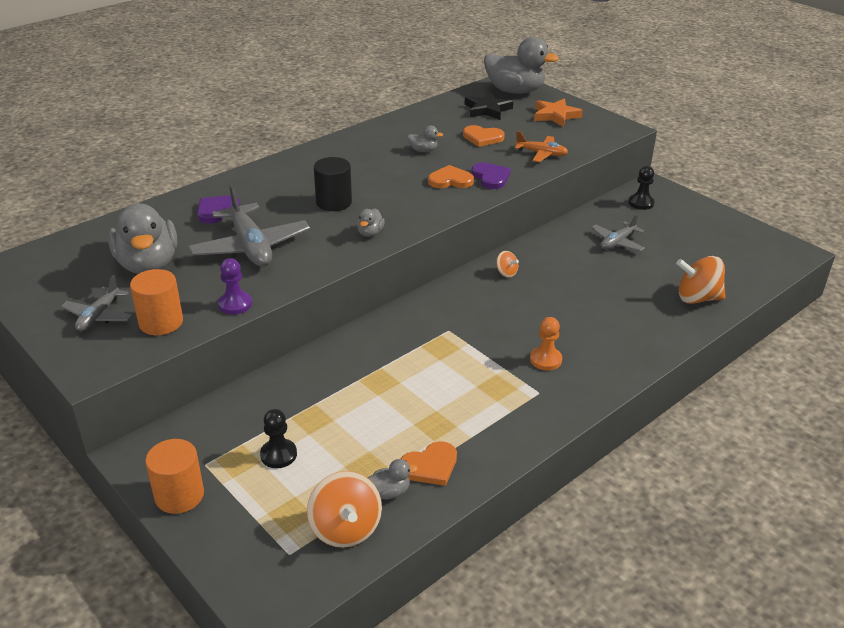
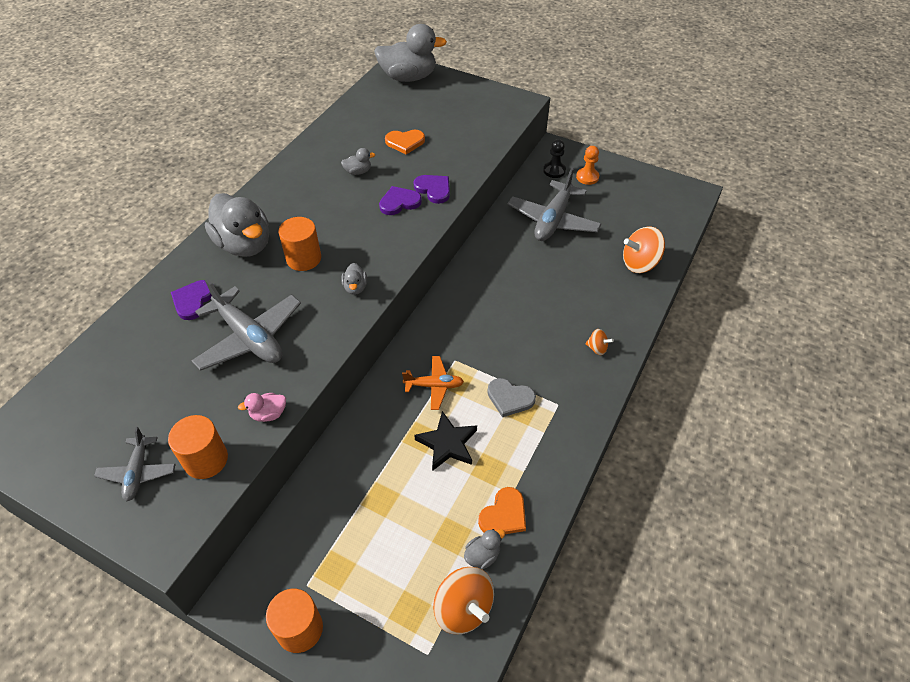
camera: 20 degrees left, 15 degrees up
grey duck [108,203,177,274] -> grey duck moved to [205,193,269,257]
purple pawn [218,258,252,315] -> pink duck [238,393,286,422]
black pawn [260,409,297,468] -> none
black cylinder [314,157,352,211] -> orange cylinder [279,217,321,271]
orange heart [428,165,474,188] -> purple heart [379,186,422,215]
black star [465,92,513,120] -> black star moved to [414,411,477,471]
orange spinning top [496,251,519,278] -> orange spinning top moved to [585,329,614,355]
orange plane [515,131,568,162] -> orange plane moved to [402,356,464,410]
orange pawn [530,317,562,370] -> orange pawn moved to [576,146,599,185]
orange star [534,99,583,127] -> none
grey plane [591,214,645,251] -> grey plane [508,167,601,241], size x1.77
none -> grey heart [487,378,536,417]

